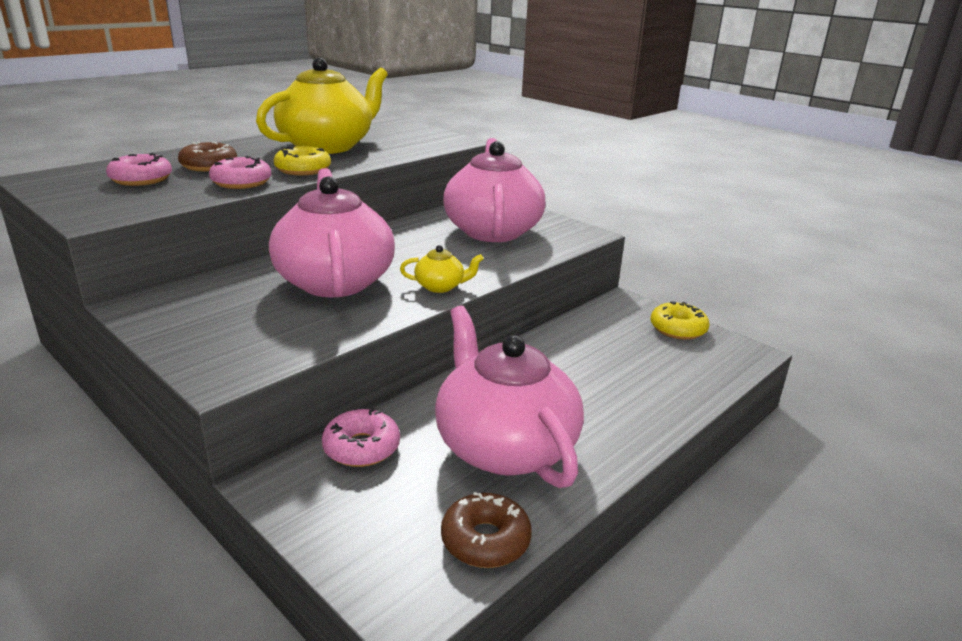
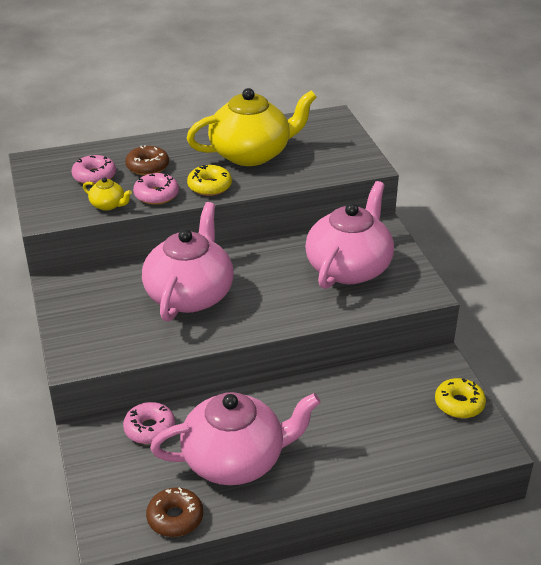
camera: 30 degrees right, 10 degrees up
yellow teapot [400,245,484,293] -> yellow teapot moved to [83,177,132,211]
pink teapot [435,306,584,488] -> pink teapot turned 75 degrees clockwise [150,392,321,485]

